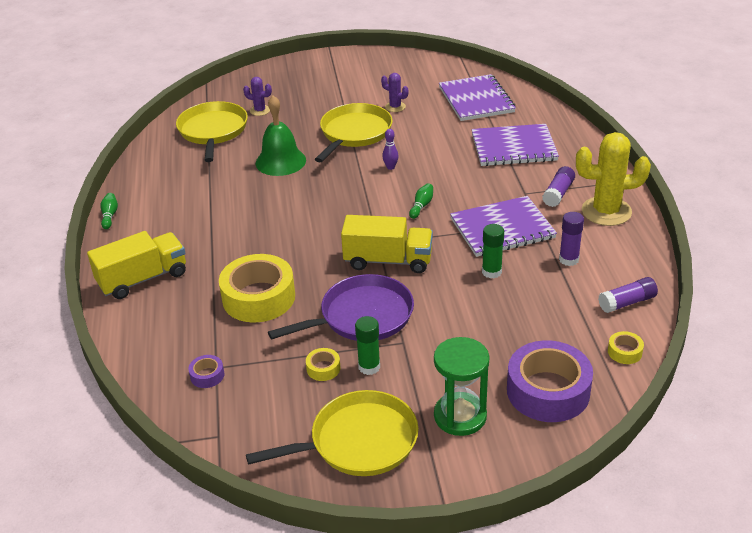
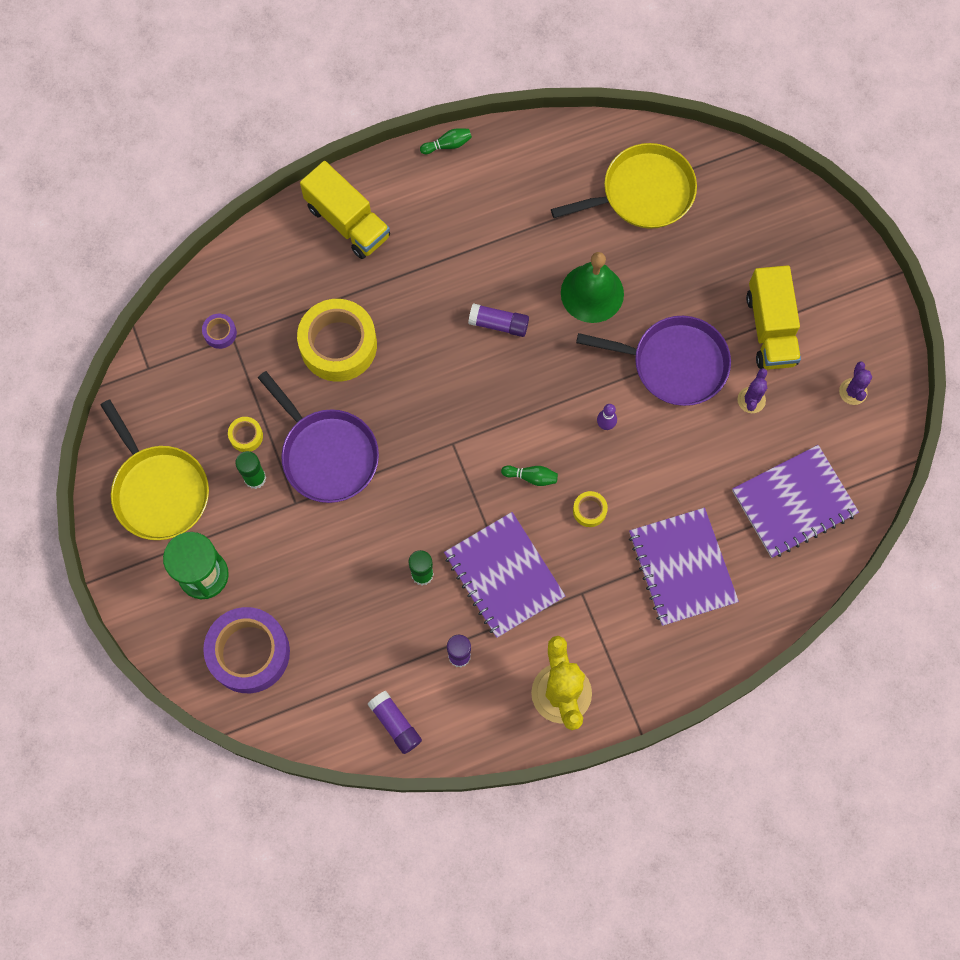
camera: 75 degrees right, 35 degrees up
purple cactus [243,77,272,116] -> purple cactus moved to [839,362,872,405]
yellow pan [315,103,393,162] -> purple pan [576,316,731,406]
yellow truck [341,215,433,273] -> yellow truck moved to [746,265,801,370]
purple glue stick [542,166,575,207] -> purple glue stick moved to [468,303,529,337]
yellow tape [608,331,644,364] -> yellow tape moved to [573,491,608,527]

